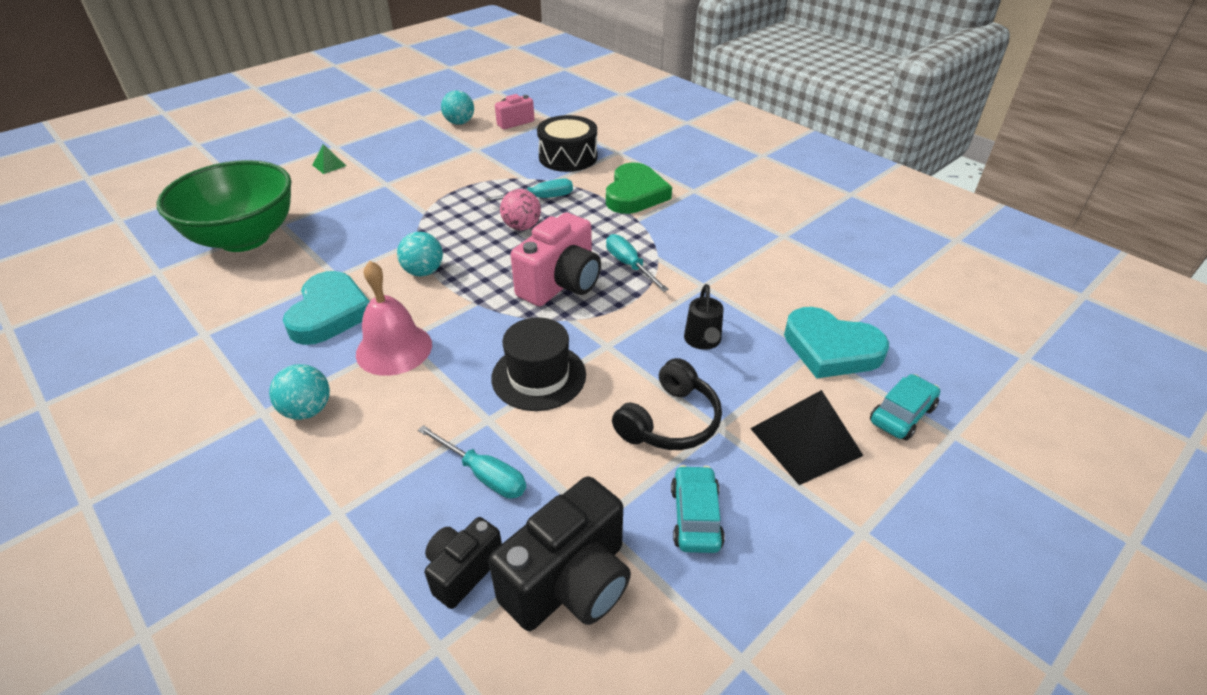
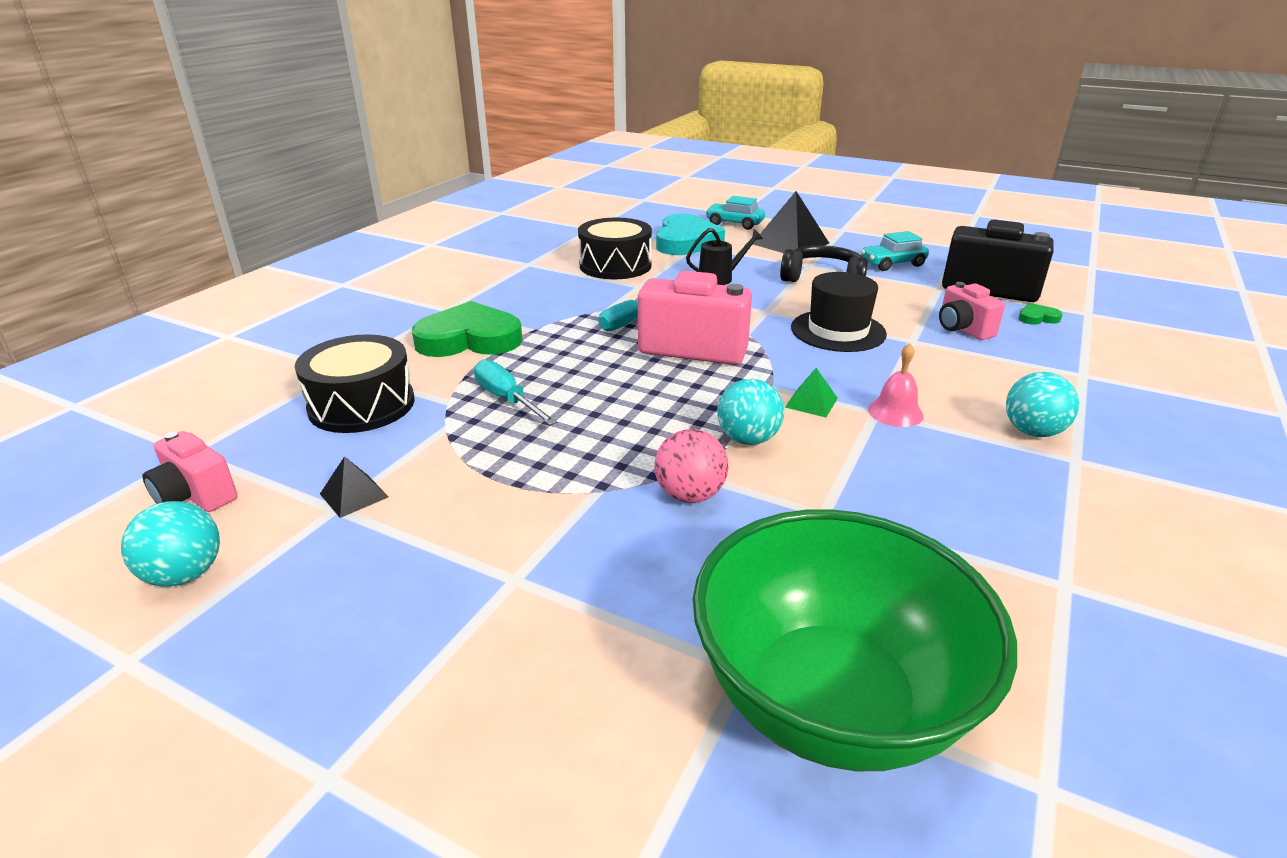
camera: 110 degrees left, 10 degrees down
turquoise heart [283,271,370,345] -> none
green pyramid [313,144,346,174] -> green pyramid moved to [785,368,838,417]
pink bell [356,261,432,376] -> pink bell [868,343,924,427], size x0.58
turquoise screwdriver [418,425,526,499] -> pink camera [939,282,1005,340]
black camera [425,517,502,609] -> green heart [1018,303,1063,325]
pink ball [500,189,541,230] -> pink ball moved to [654,429,728,503]
none -> black pyramid [320,456,389,518]
none -> black drum [578,218,652,279]

